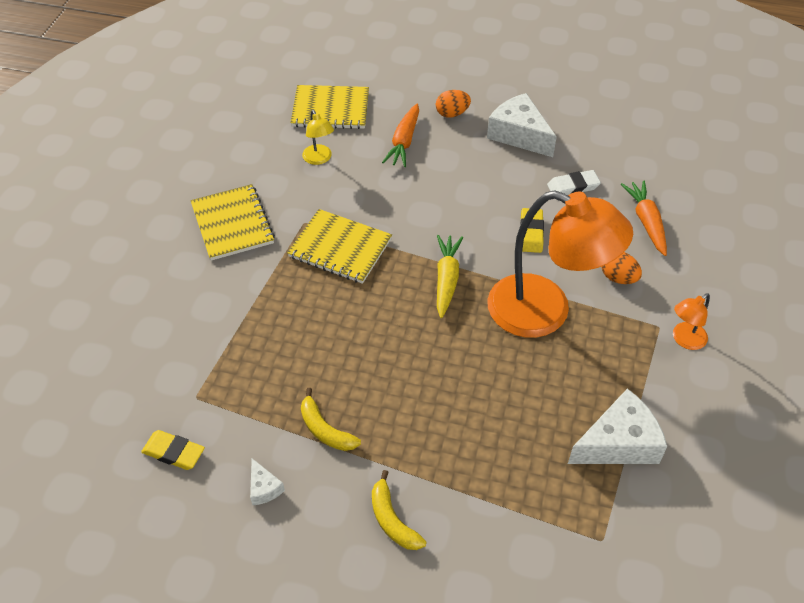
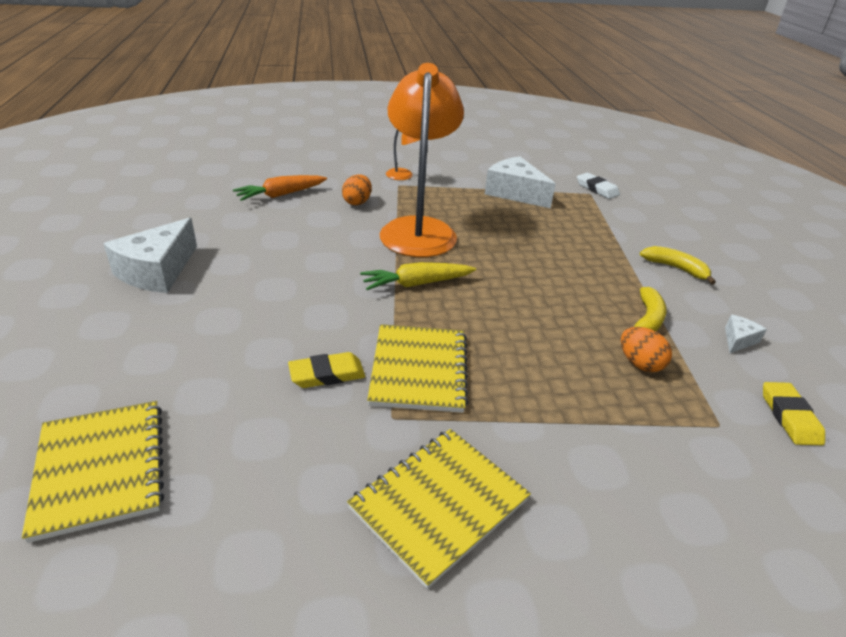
camera: 115 degrees left, 15 degrees down
yellow lamp [302,110,334,165] -> none
yellow banana [372,470,426,550] -> yellow banana turned 90 degrees counterclockwise [640,246,716,285]
orange carrot [382,103,419,167] -> none
orange egg [436,90,471,118] -> orange egg moved to [621,327,672,372]
yellow eraser [520,208,544,253] -> yellow eraser moved to [288,352,365,388]
white eraser [547,170,601,195] -> white eraser moved to [577,173,620,199]

